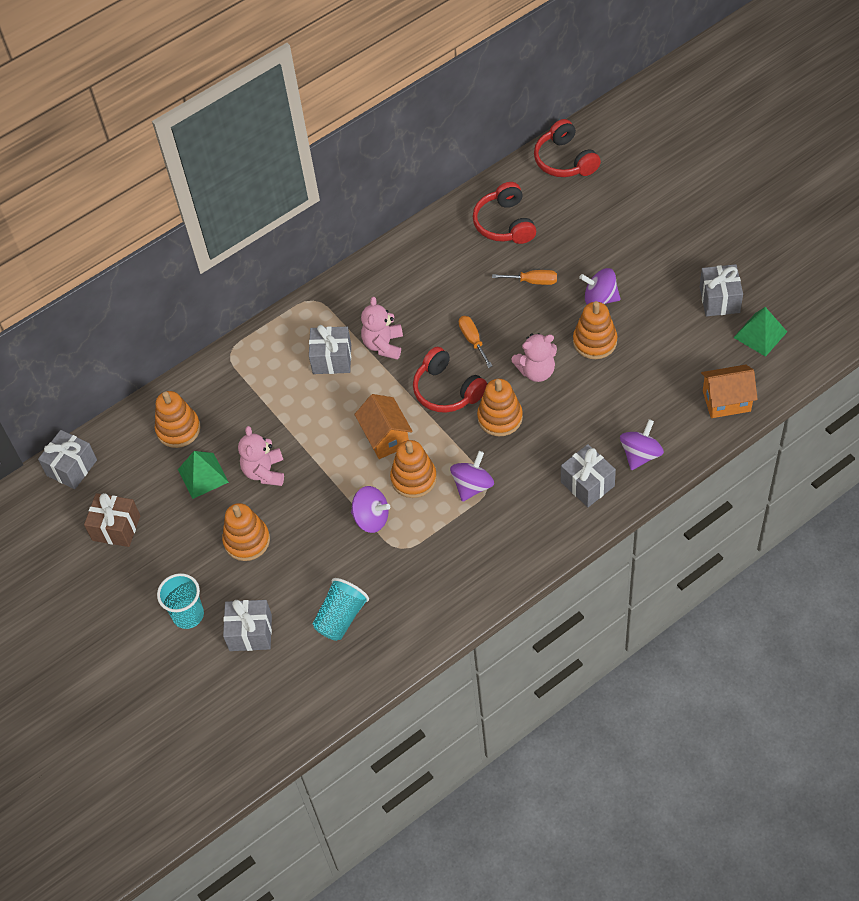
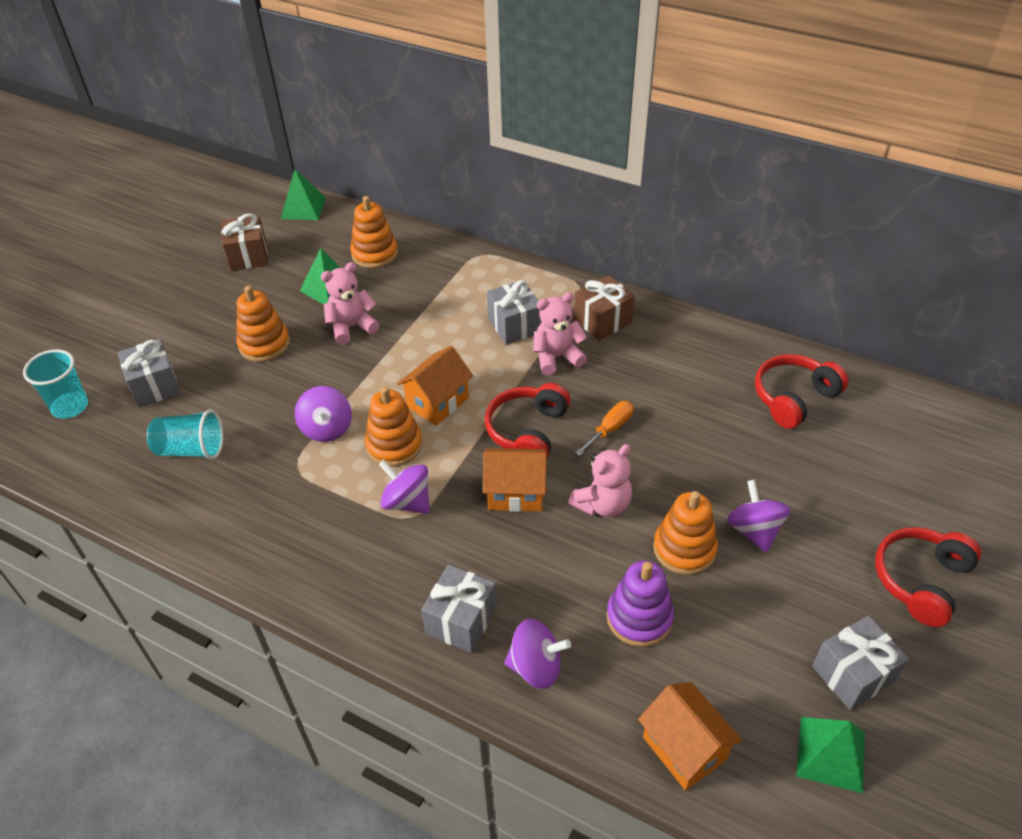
camera: 60 degrees right, 10 degrees down
grey gift [38,430,97,489] -> green pyramid [281,169,326,220]
turquoise cup [157,573,204,629] -> turquoise cup moved to [23,349,88,419]
purple spinning top [450,451,494,502] -> purple spinning top turned 150 degrees counterclockwise [379,460,430,514]
orange stacking toy [477,379,523,436] -> orange house [483,448,547,512]
orange screwdriver [492,270,557,285] -> none
pink teddy bear [511,333,557,382] -> pink teddy bear turned 90 degrees counterclockwise [568,444,632,517]
red headphones [534,119,601,177] -> red headphones moved to [875,527,982,627]
none -> brown gift [574,275,635,341]
none -> purple stacking toy [607,561,674,647]

